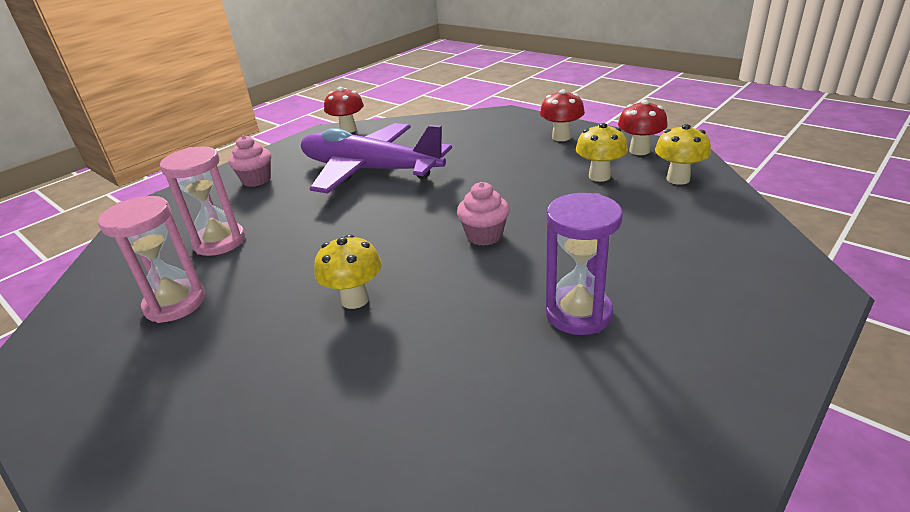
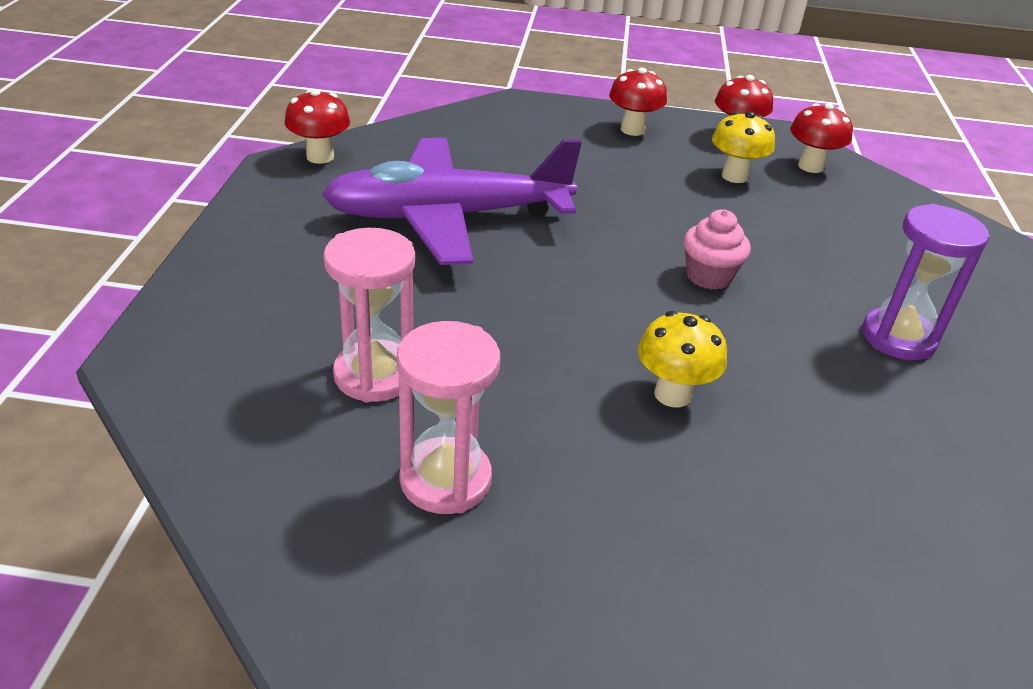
camera: 40 degrees left, 5 degrees up
pink cupcake [229,135,271,187] -> none
yellow mushroom [655,124,711,185] -> red mushroom [790,103,853,173]

